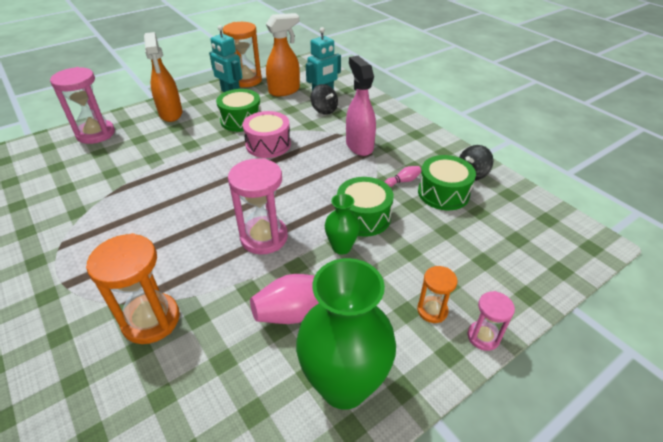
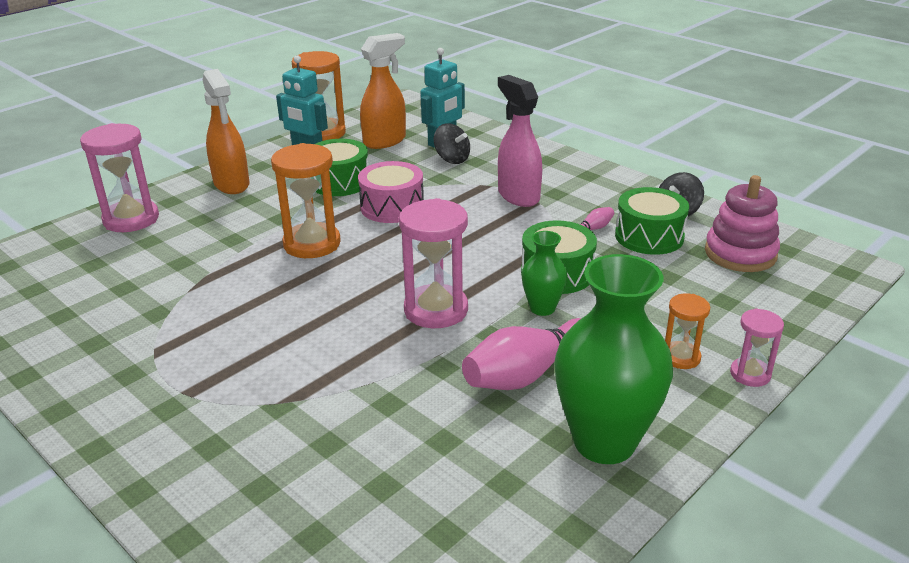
camera: 10 degrees left, 10 degrees down
orange hourglass [86,233,180,344] -> orange hourglass moved to [271,143,341,258]
none -> pink stacking toy [705,175,780,272]

